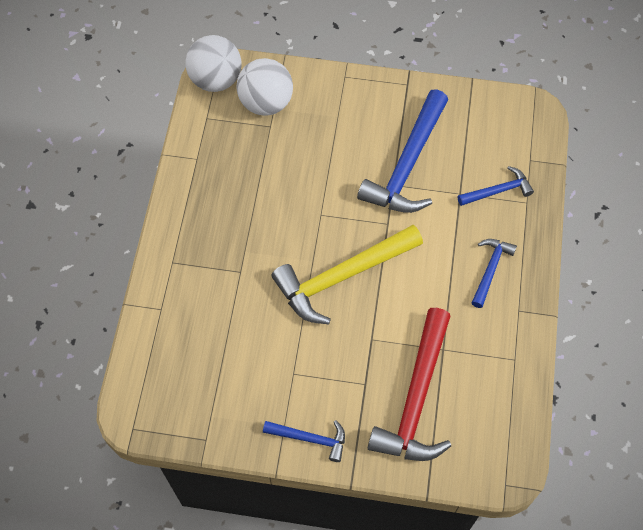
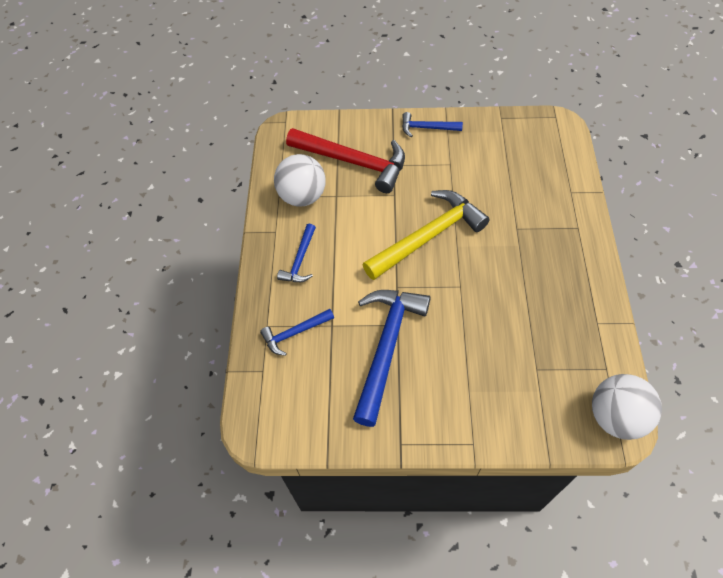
camera: 175 degrees right, 5 degrees down
white ball [237,58,293,116] -> white ball moved to [274,154,326,206]
red hammer [368,308,451,461] -> red hammer turned 105 degrees clockwise [286,128,405,193]

